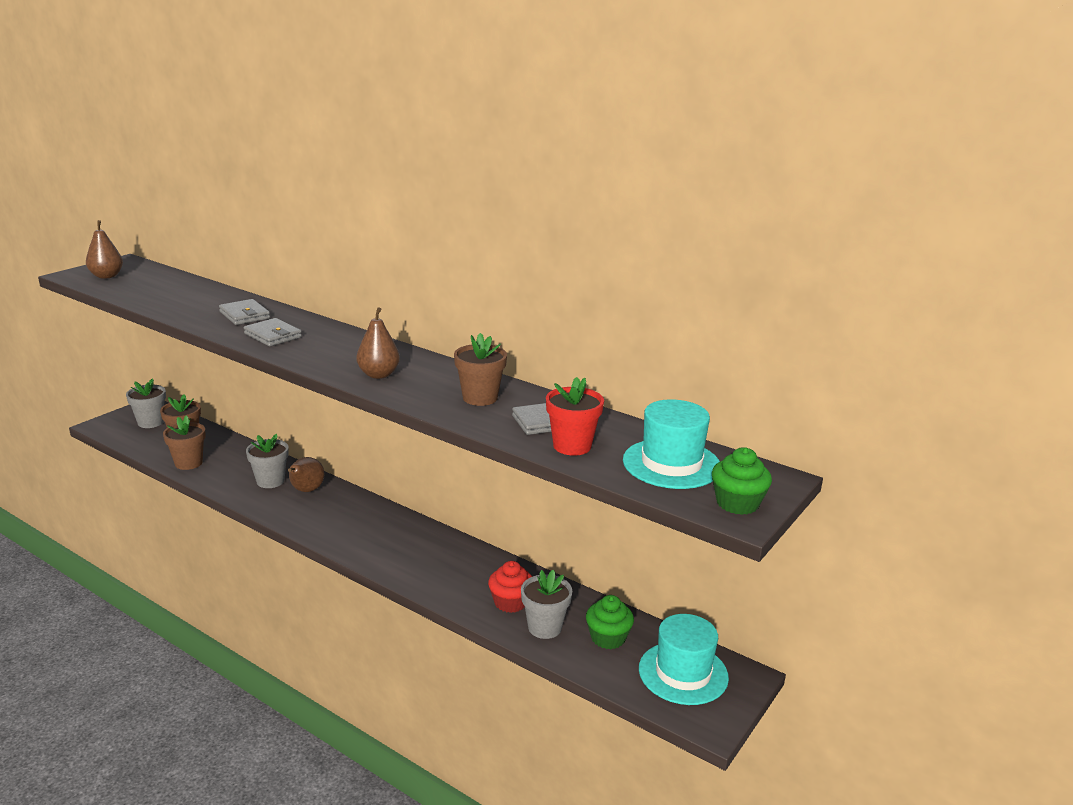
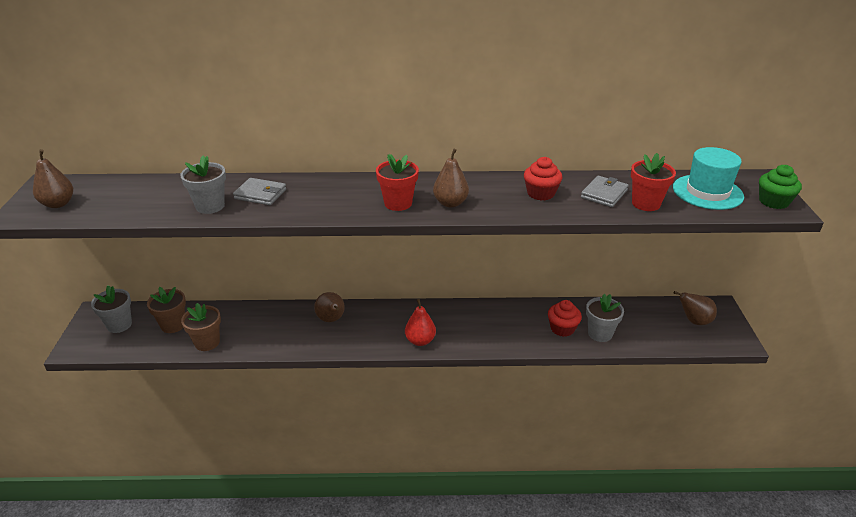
camera: 35 degrees left, 10 degrees up
grey wallet [244,318,302,346] -> none
grey flower pot [246,434,289,488] -> grey flower pot moved to [180,156,226,214]
brown flower pot [454,333,507,406] -> red cupcake [524,157,562,201]
green cupcake [586,595,634,649] -> none
turquoise hat [639,614,729,705] -> brown pear [674,291,717,325]
none -> red flower pot [376,154,419,211]
none -> red pear [405,299,436,346]

